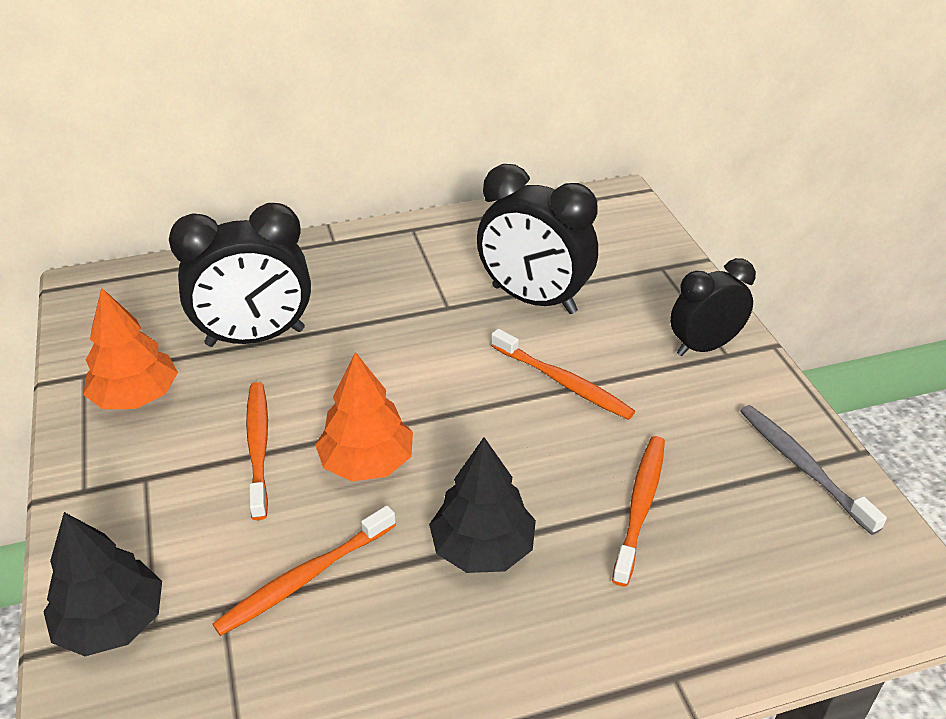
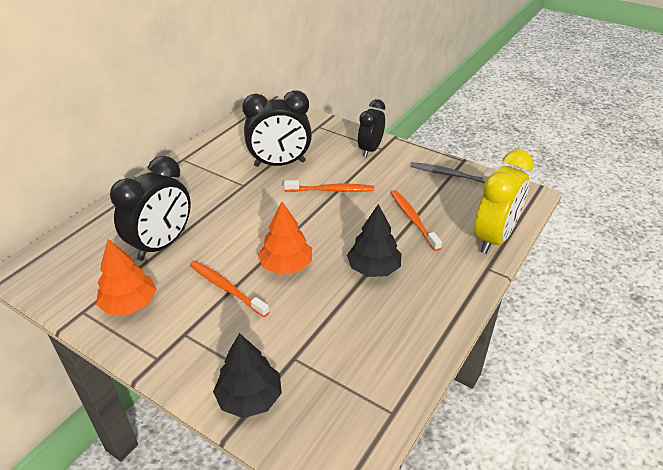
camera: 40 degrees left, 0 degrees up
orange toothbrush [212,506,396,636] -> none
none -> yellow clock [474,150,534,254]

